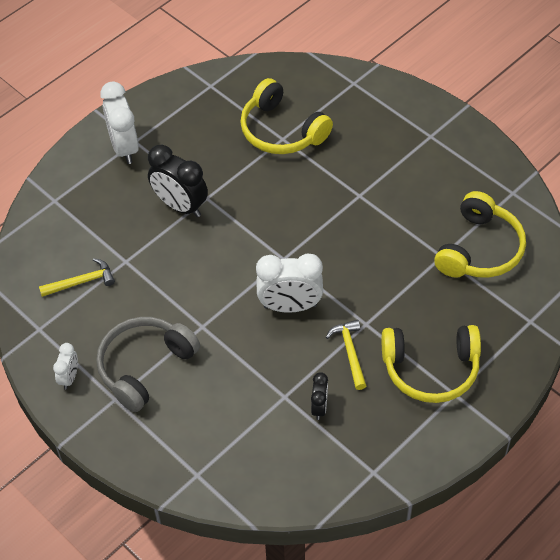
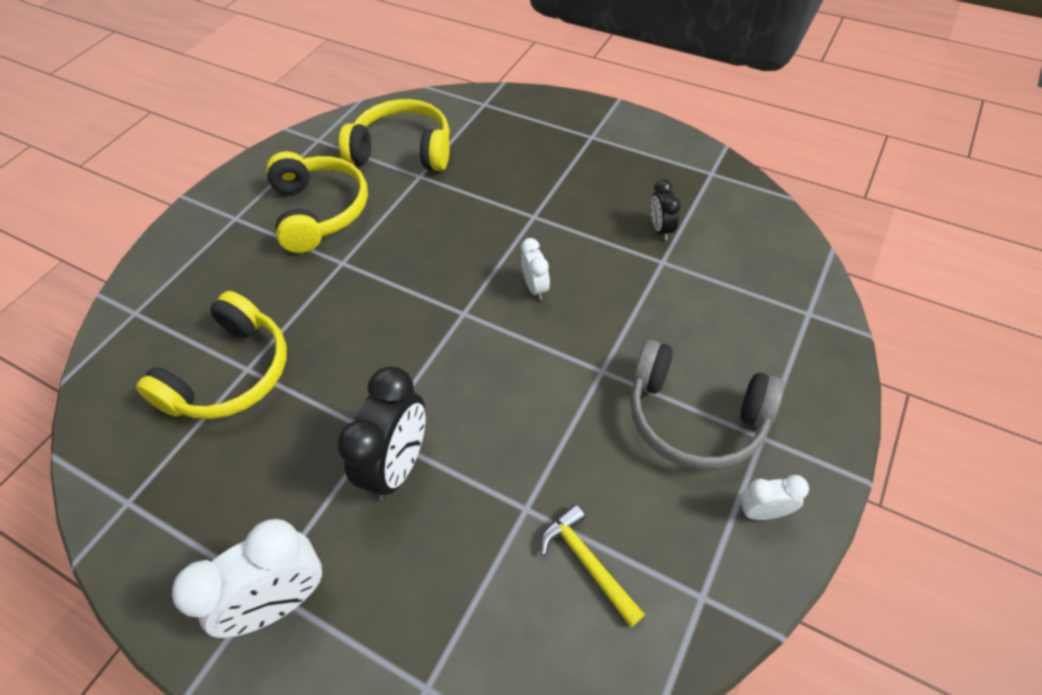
camera: 105 degrees left, 0 degrees up
white clock [256,254,323,313] -> white clock [521,238,550,300], size x0.53
black clock [311,372,328,420] -> black clock turned 90 degrees counterclockwise [651,179,681,240]
yellow hammer [326,320,366,390] -> none
yellow headphones [382,325,481,403] -> yellow headphones moved to [266,151,368,253]

